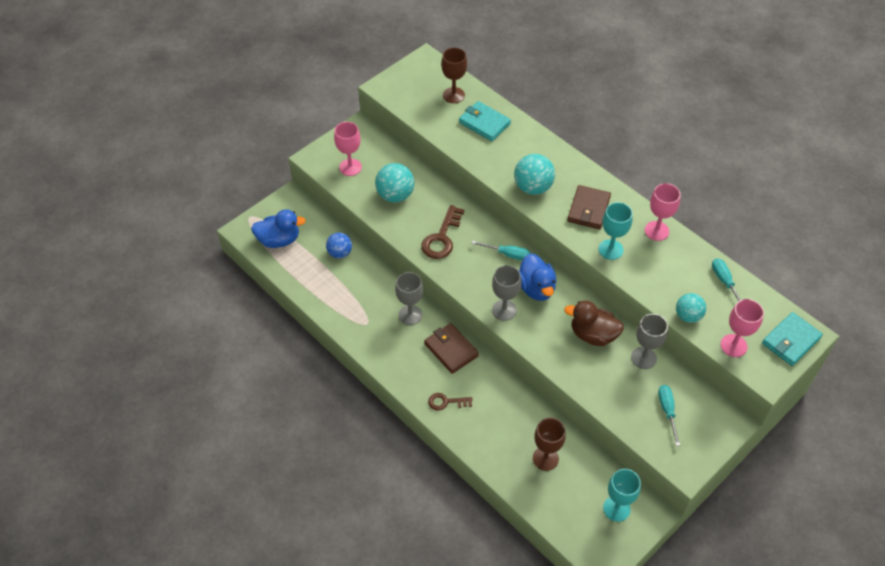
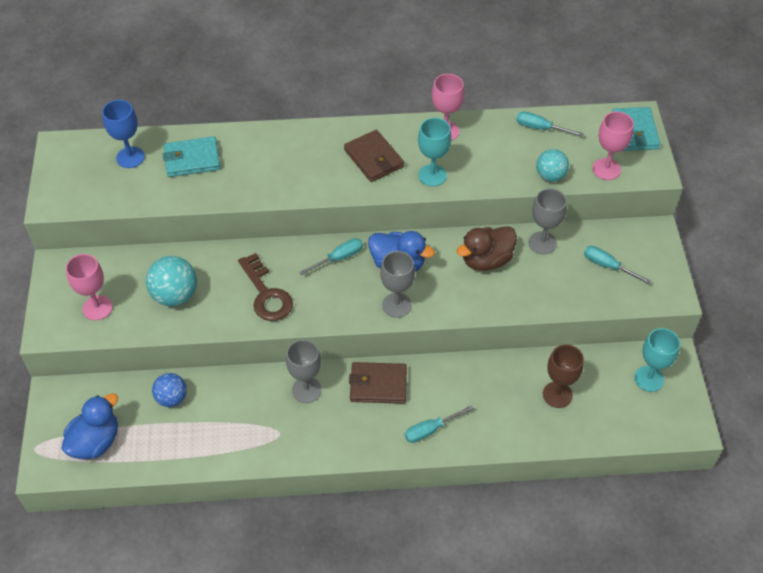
camera: 50 degrees left, 0 degrees up
brown key [428,393,473,411] -> turquoise screwdriver [405,405,474,443]
brown goblet [441,48,467,103] -> blue goblet [102,100,145,168]
turquoise ball [514,154,555,195] -> none

